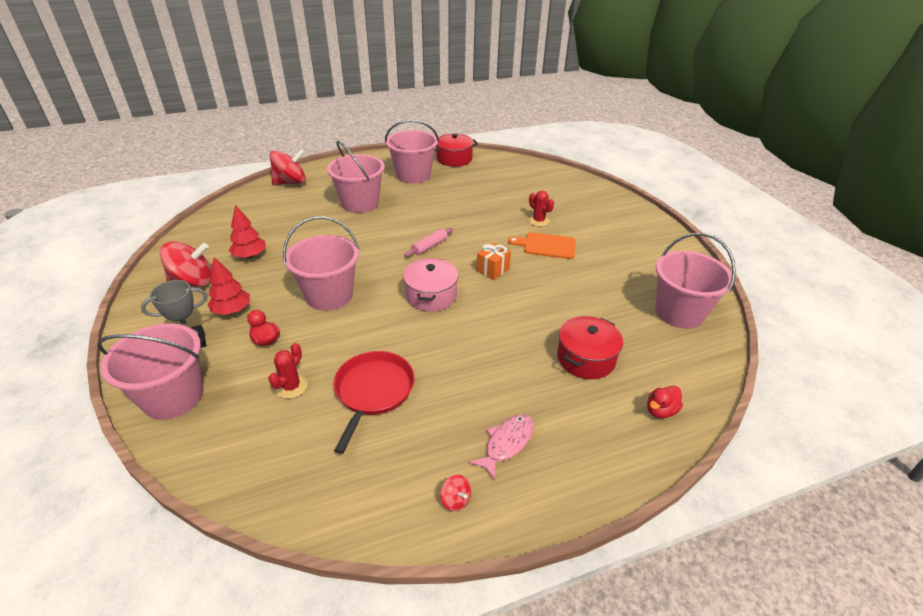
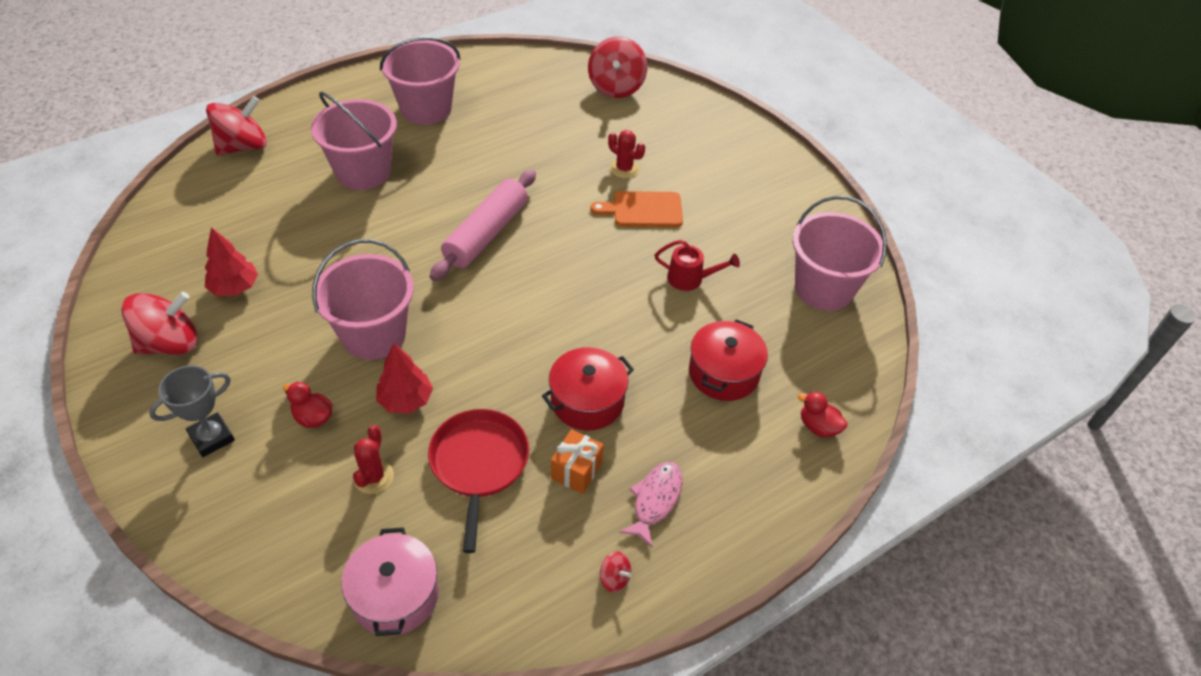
camera: 15 degrees left, 10 degrees up
pink bucket [97,323,203,420] -> none
red tree [207,257,250,315] -> red tree moved to [376,343,433,414]
pink pot [403,258,459,311] -> pink pot moved to [341,527,439,636]
pink rolling pin [405,228,453,257] -> pink rolling pin [430,170,536,281], size x1.93
red pot [435,134,478,167] -> red pot moved to [542,347,634,431]
orange gift [477,242,511,280] -> orange gift moved to [551,429,604,494]
red duck [647,385,683,418] -> red duck turned 90 degrees clockwise [798,391,848,437]
none -> red spinning top [588,36,647,98]
none -> red watering can [655,240,740,291]

